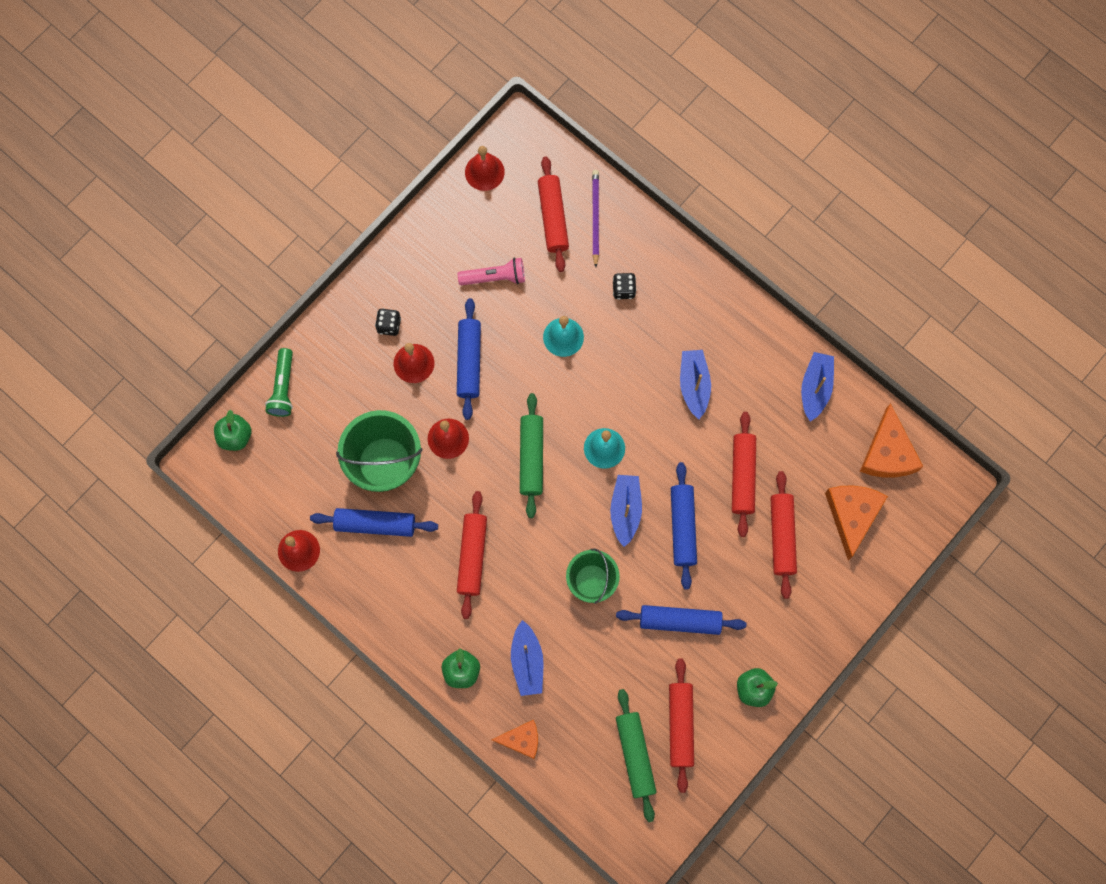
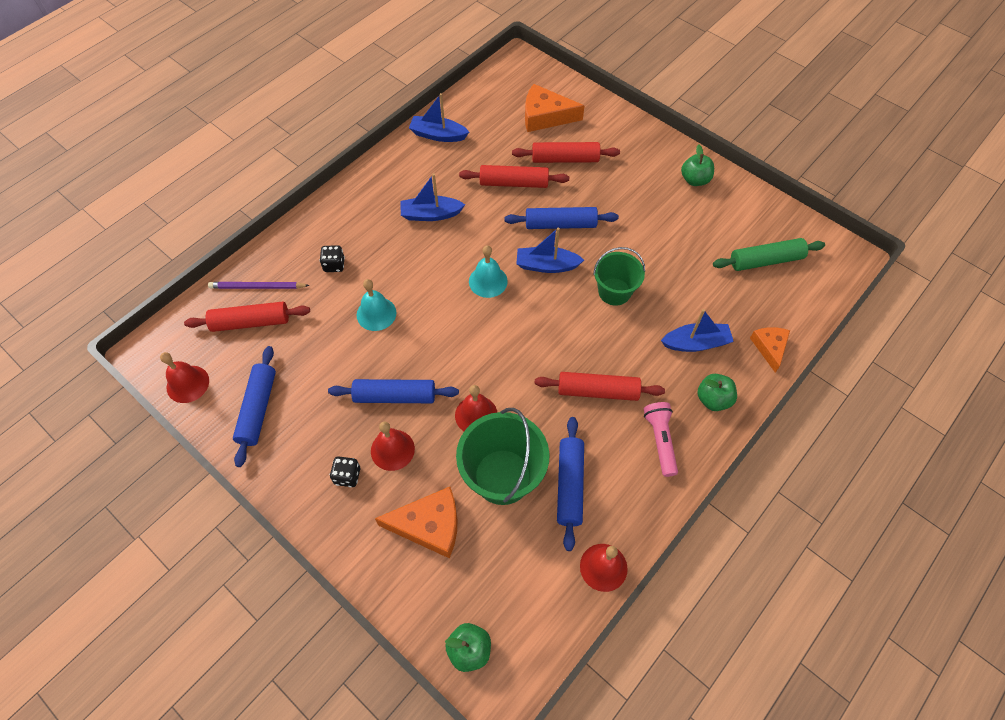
camera: 90 degrees left, 15 degrees down
green flashlight [265,348,293,417] -> none
pink flashlight [458,258,525,285] -> pink flashlight moved to [644,402,678,477]
green rolling pin [520,393,543,518] -> none
blue rolling pin [616,605,746,635] -> blue rolling pin moved to [233,346,276,467]
red rolling pin [669,658,694,793] -> none
orange cheese [860,403,923,477] -> orange cheese moved to [375,487,457,558]

